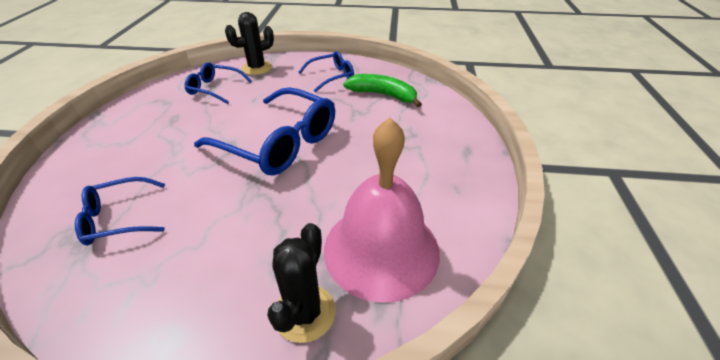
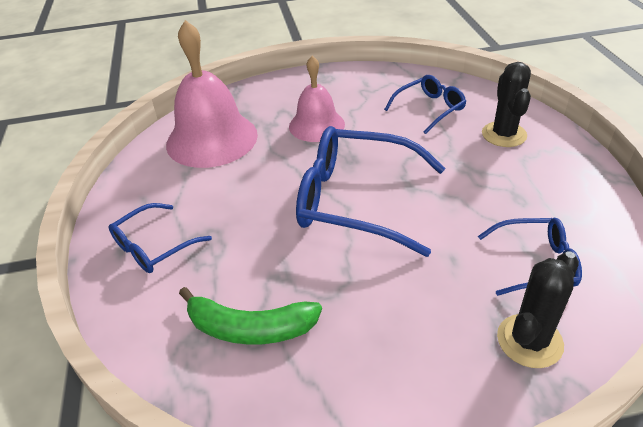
camera: 165 degrees right, 0 degrees up
black cactus [267,223,336,343] -> black cactus moved to [482,62,531,147]
blue glasses [298,51,354,92] -> blue glasses moved to [109,203,212,273]
none -> pink bell [289,56,345,142]

